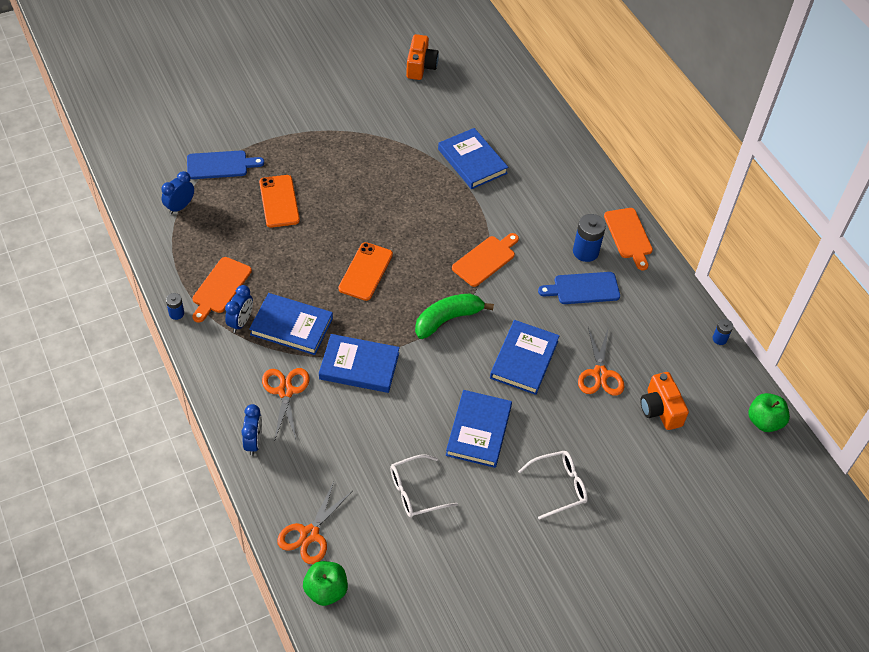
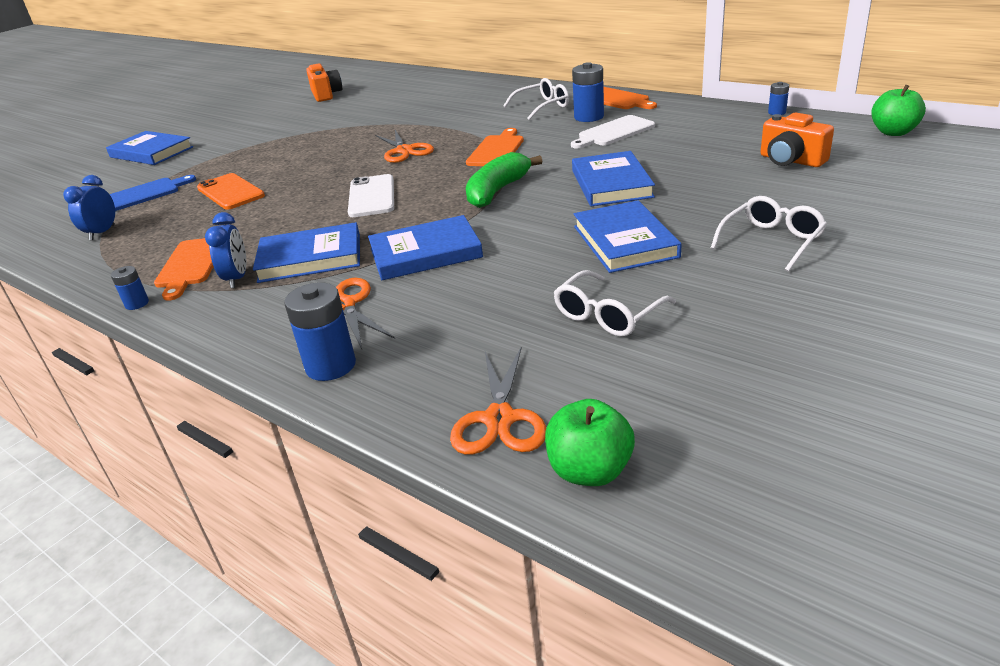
camera: 20 degrees left, 20 degrees down
blue clock [241,404,262,455] -> blue battery [284,282,356,381]
orange phone [338,242,393,301] -> white phone [348,174,394,217]
blue book [438,128,508,189] -> blue book moved to [106,131,193,165]
blue cutting board [538,272,620,304] -> white cutting board [571,115,655,148]
orange scissors [578,327,624,396] -> orange scissors moved to [375,130,434,163]
none -> white glasses [503,78,569,120]

